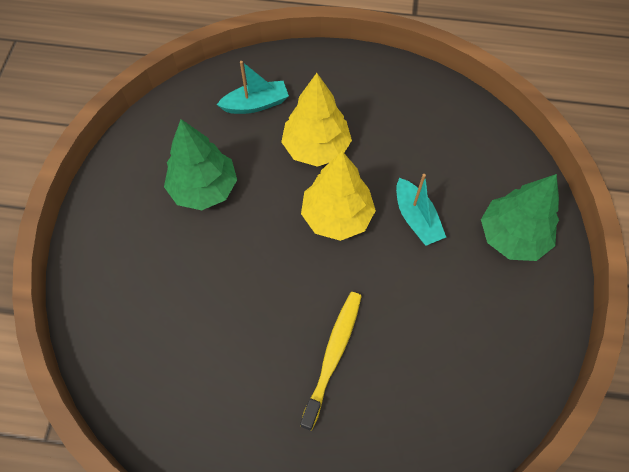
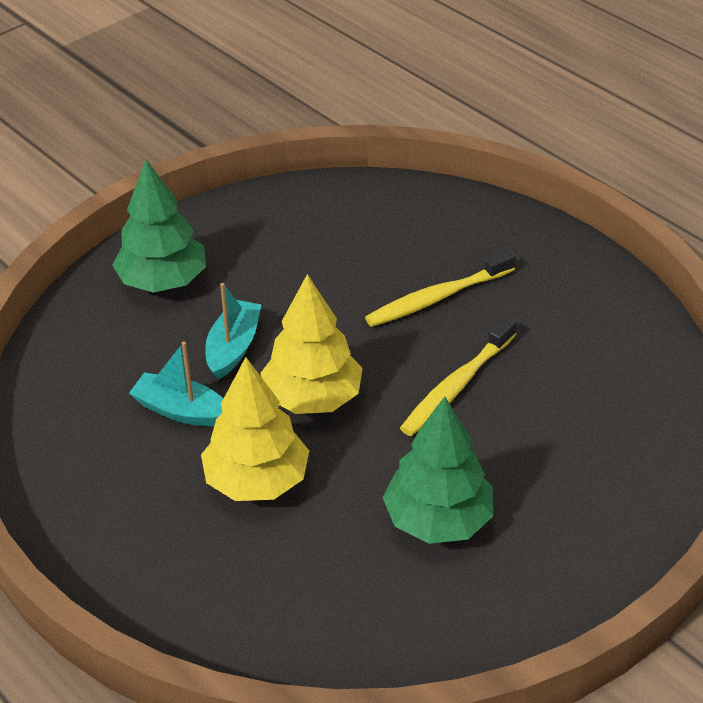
camera: 140 degrees left, 20 degrees down
turquoise boat [217,61,289,114] -> turquoise boat moved to [129,341,224,427]
none -> yellow toothbrush [400,316,517,436]

